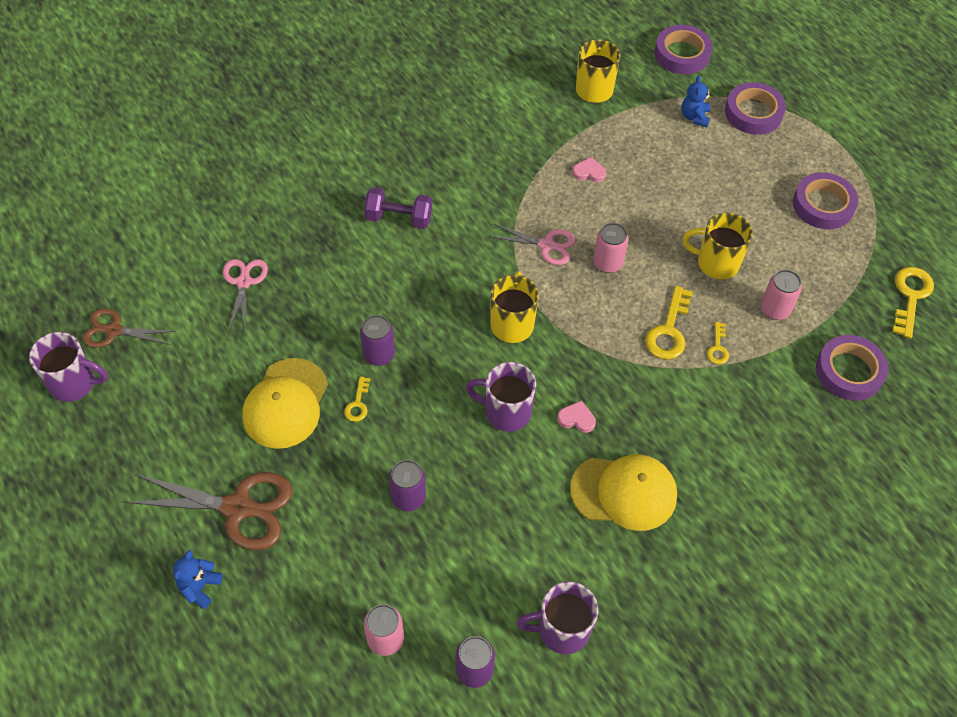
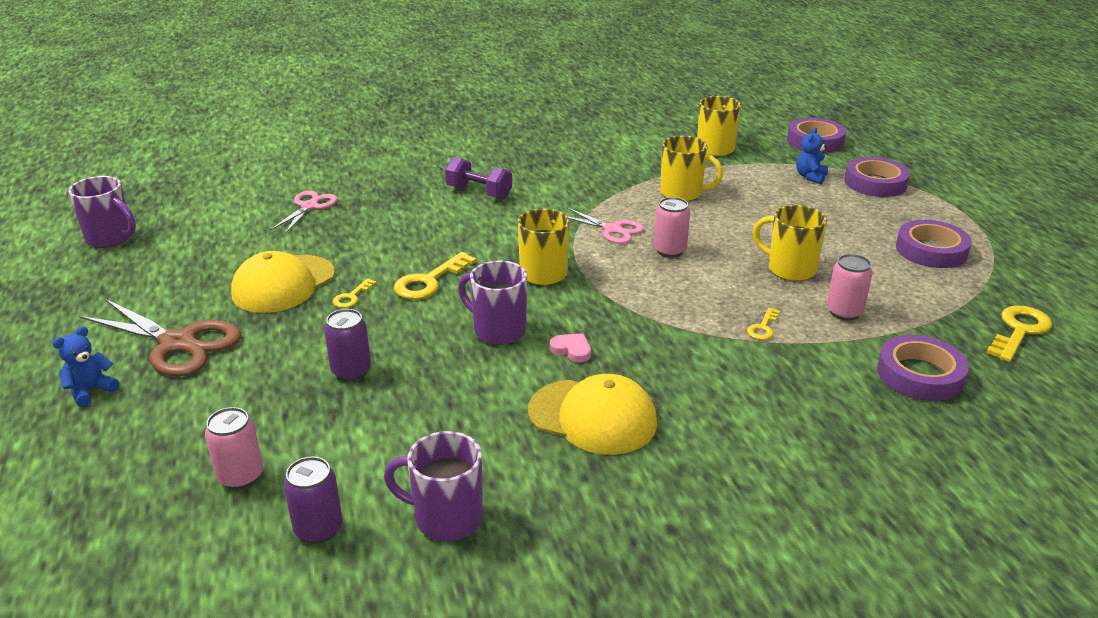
camera: 20 degrees right, 25 degrees down
brown scissors [82,308,176,348] -> none
purple can [360,315,395,366] -> none
pink heart [572,157,606,182] -> yellow mug [660,136,723,201]
yellow key [645,286,693,360] -> yellow key moved to [394,252,476,299]

